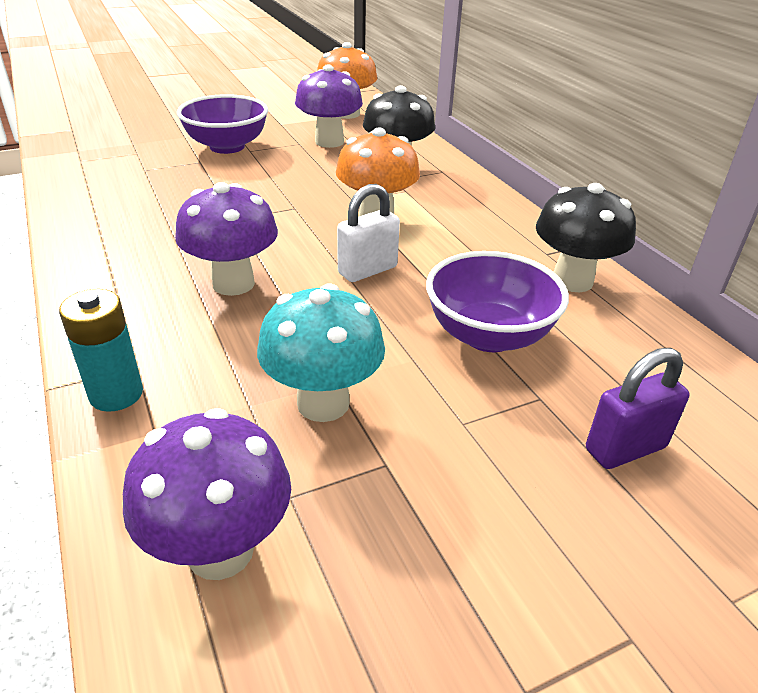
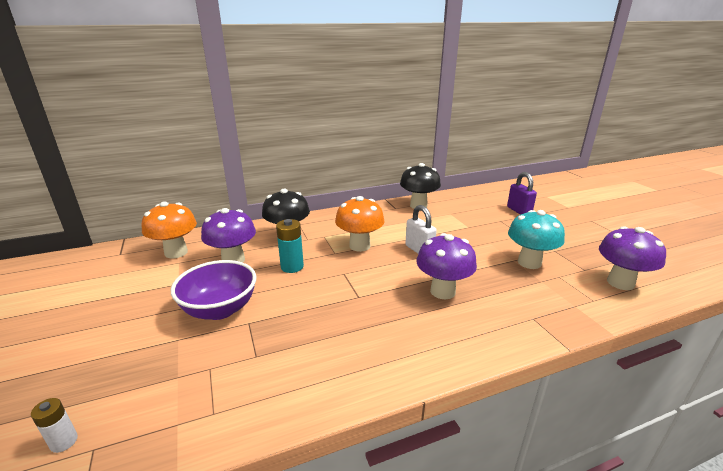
camera: 85 degrees left, 10 degrees down
turquoise battery [59,289,143,412] -> turquoise battery moved to [276,219,304,273]
purple bowl [426,251,569,352] -> none
none -> white battery [31,398,78,453]

